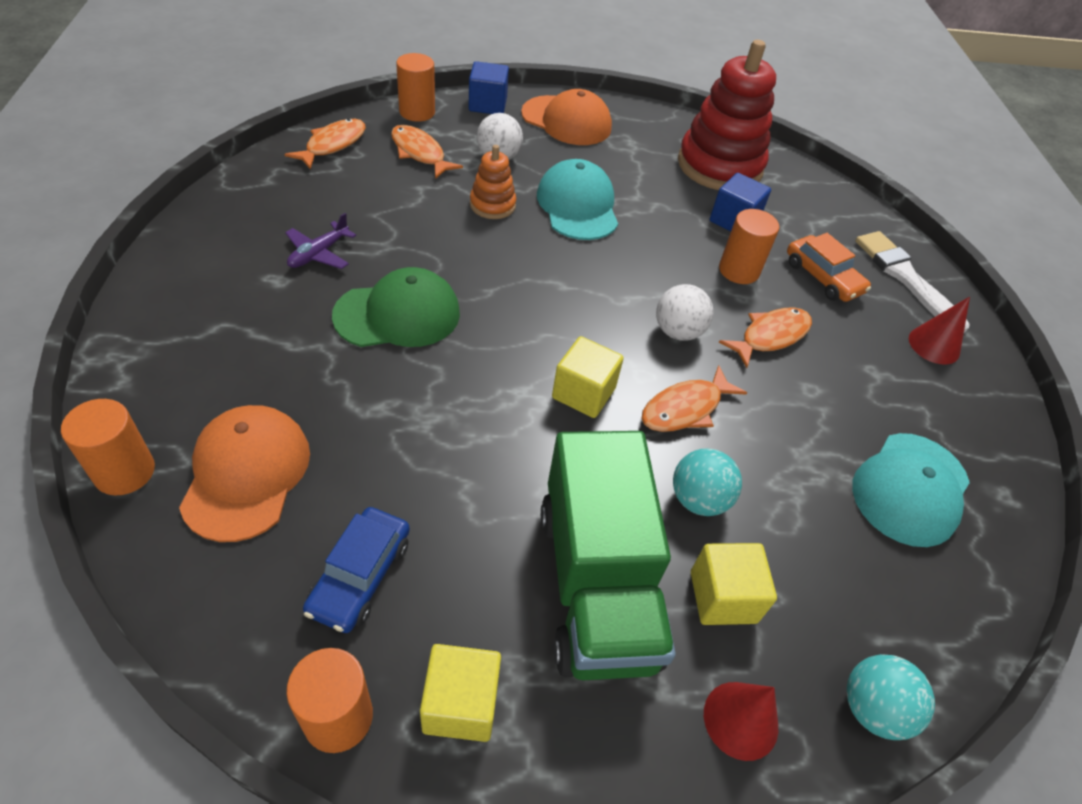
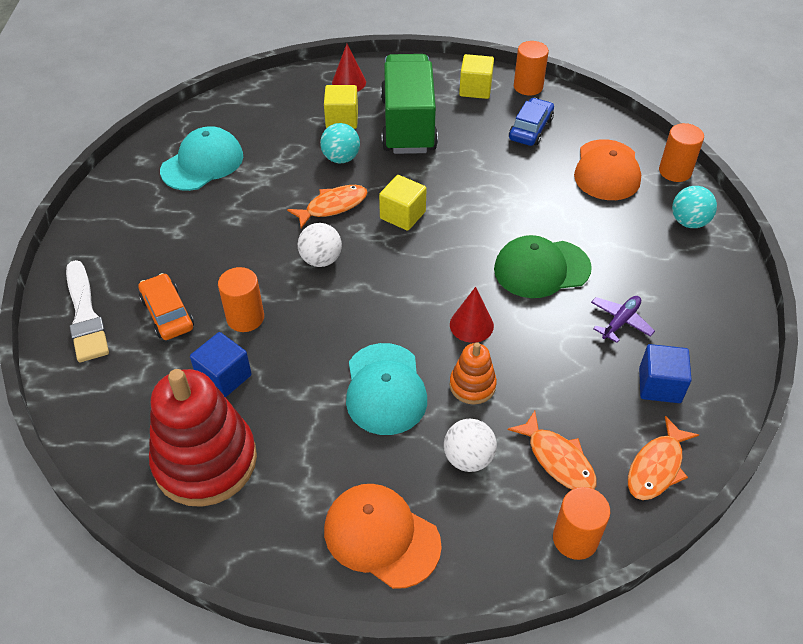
camera: 170 degrees left, 0 degrees up
blue cube [468,61,509,114] -> blue cube moved to [639,344,692,403]
orange fish [719,307,812,368] -> none
turquoise ball [847,654,935,740] -> turquoise ball moved to [672,186,717,228]
red cone [909,296,970,364] -> red cone moved to [450,287,494,343]

